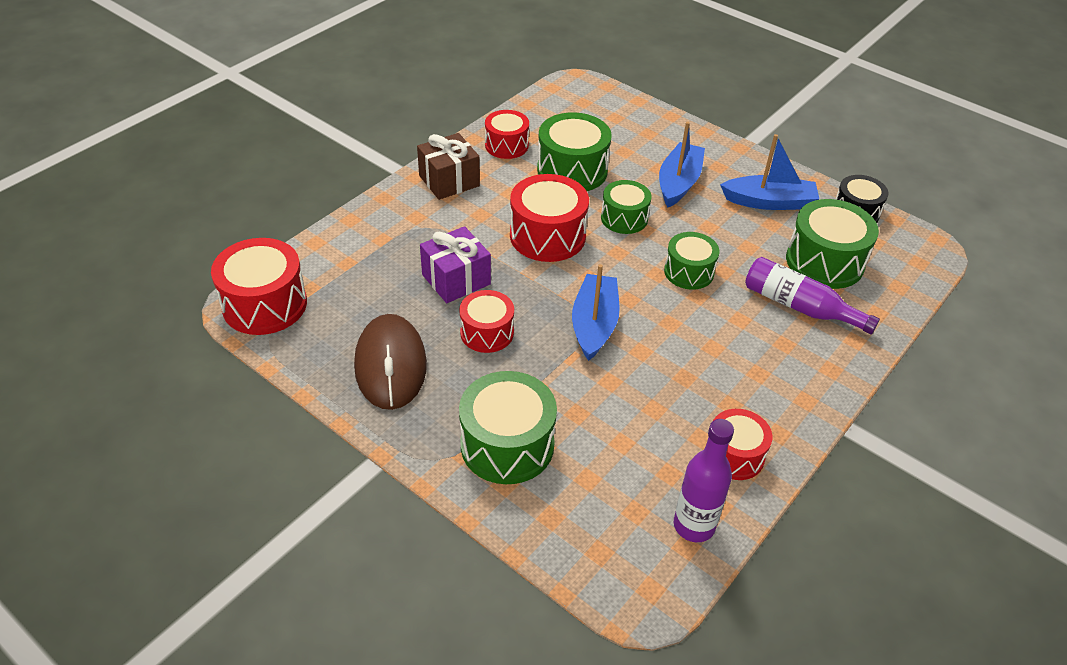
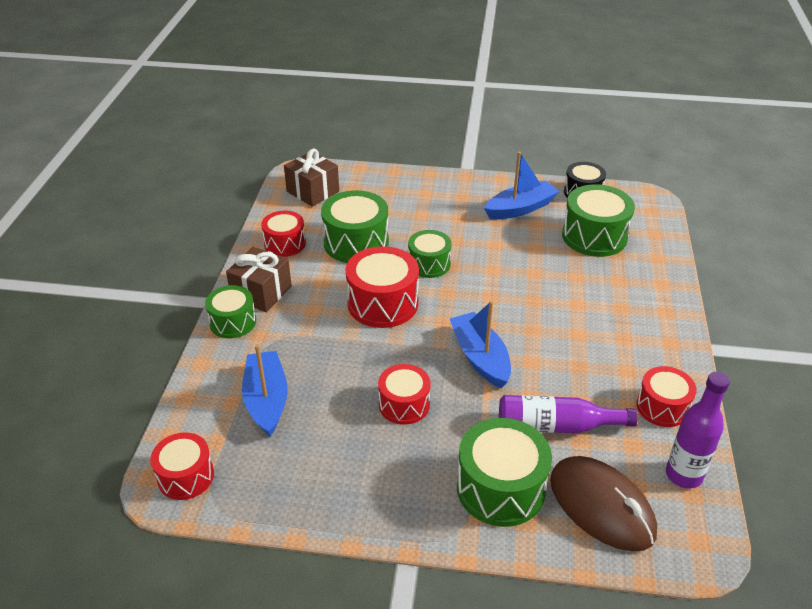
camera: 30 degrees left, 5 degrees down
red drum [211,238,307,335] -> red drum [150,432,214,500], size x0.63
brown mouse [354,314,427,410] -> brown mouse moved to [550,456,657,552]
purple gift [420,226,491,303] -> none
blue boat [659,122,705,208] -> blue boat moved to [242,344,288,436]
green drum [664,232,719,290] -> green drum moved to [205,285,256,338]
purple bottle [745,257,880,335] -> purple bottle moved to [499,395,638,433]
none -> brown gift [284,149,339,207]

